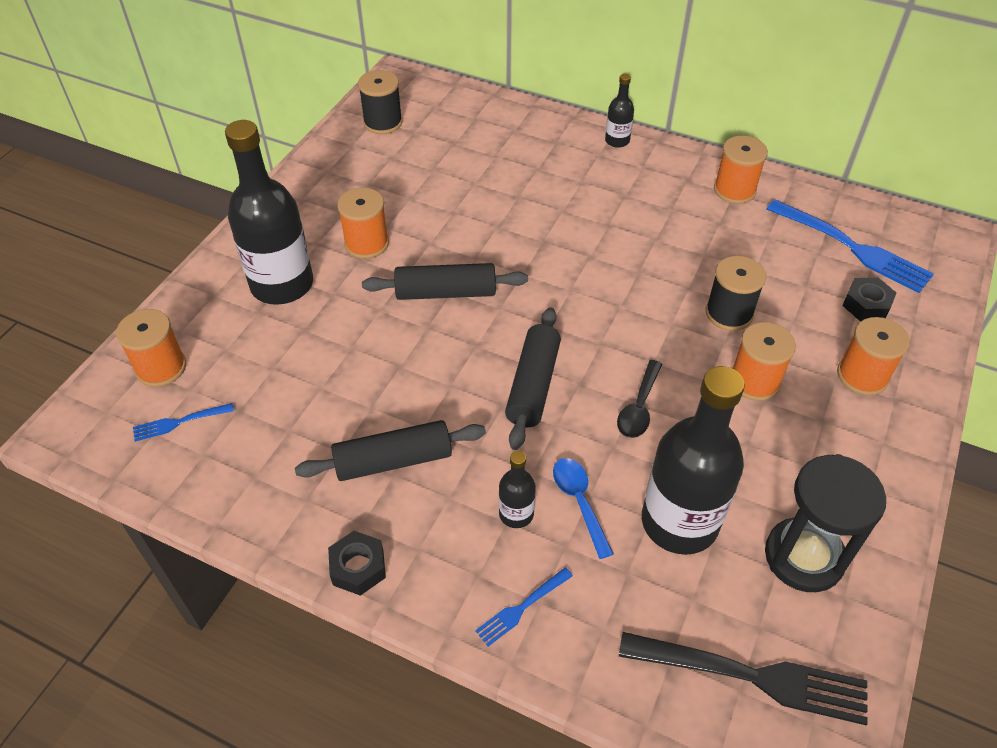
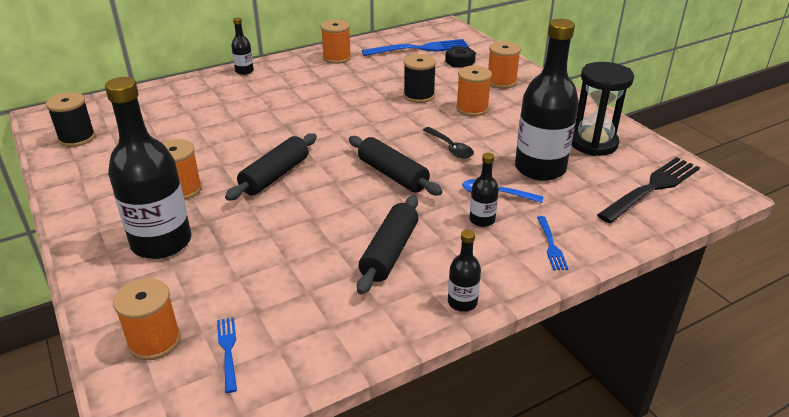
camera: 55 degrees left, 15 degrees down
blue fork [133,403,234,442] -> blue fork turned 150 degrees clockwise [217,317,237,393]
black nut [328,531,386,596] -> black bottle [448,230,481,312]

